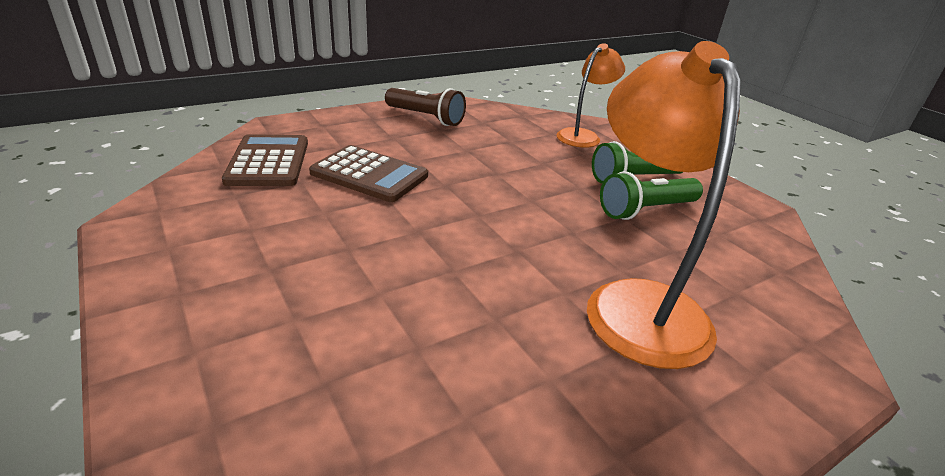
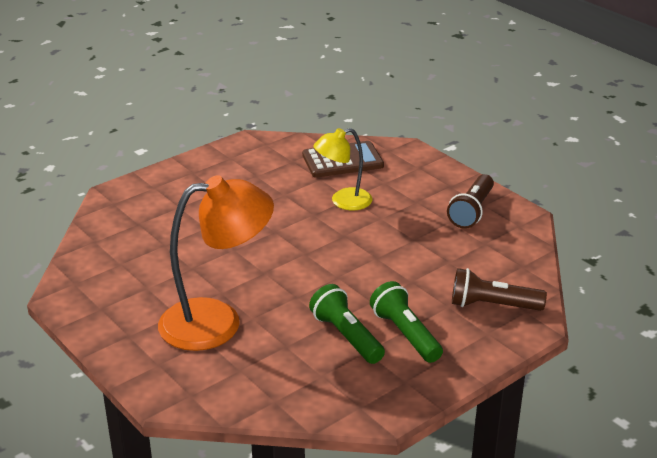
camera: 85 degrees right, 0 degrees up
brown calculator [309,145,428,202] -> yellow lamp [313,128,372,210]
orange lamp [556,43,625,148] -> brown flashlight [452,268,547,311]

